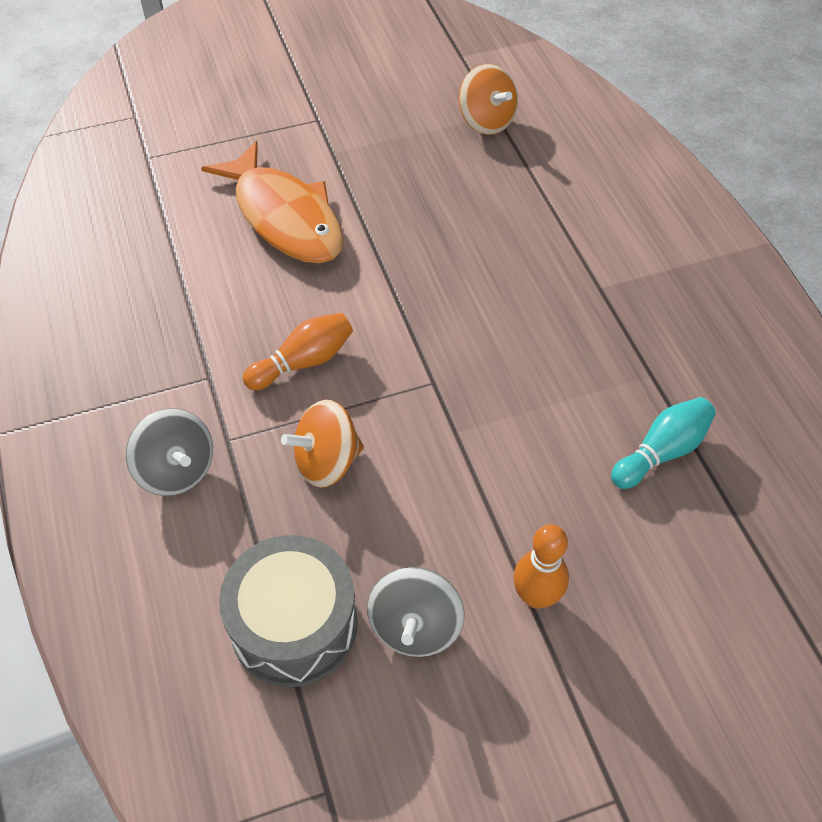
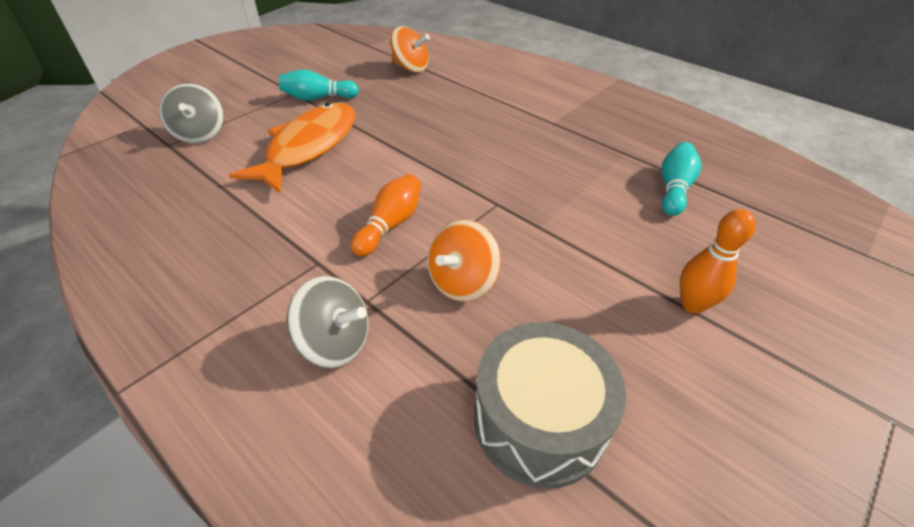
camera: 30 degrees left, 10 degrees down
orange fish [201,141,344,263] -> orange fish turned 90 degrees counterclockwise [229,103,355,193]
grey spinning top [367,567,464,657] -> grey spinning top moved to [159,83,224,143]
none -> turquoise bowling pin [279,69,359,100]

